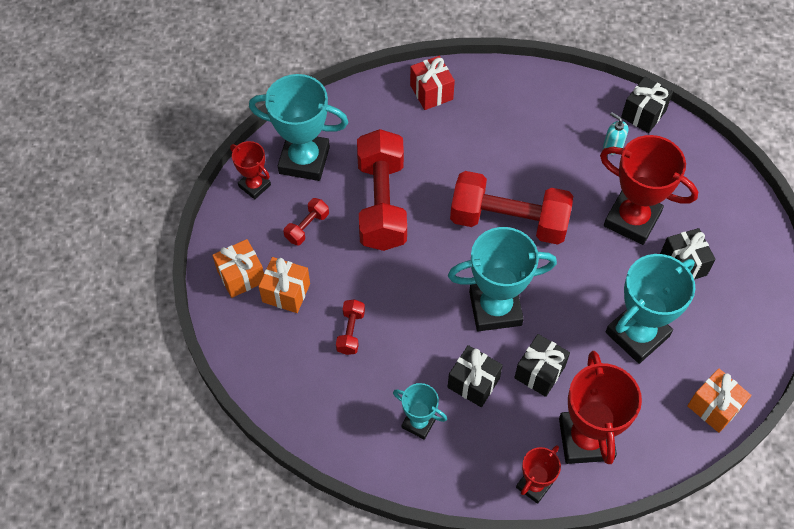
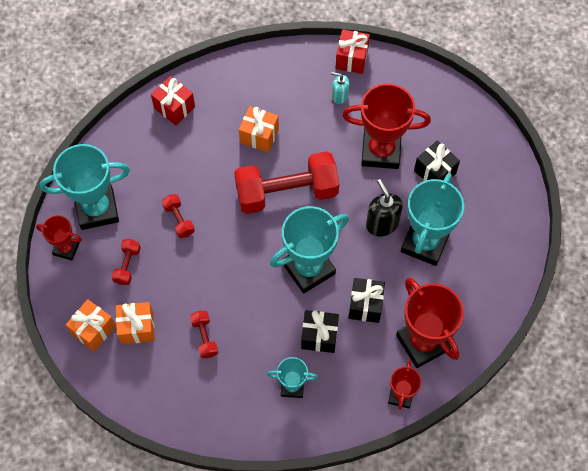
camera: 25 degrees left, 5 degrees up
red dumbbell [357,129,407,251] -> red dumbbell [162,194,195,238], size x0.43
black gift [621,77,673,133] -> red gift [336,29,370,74]
orange gift [687,369,751,433] -> orange gift moved to [239,106,279,153]
none -> black soap dispenser [366,179,403,237]

